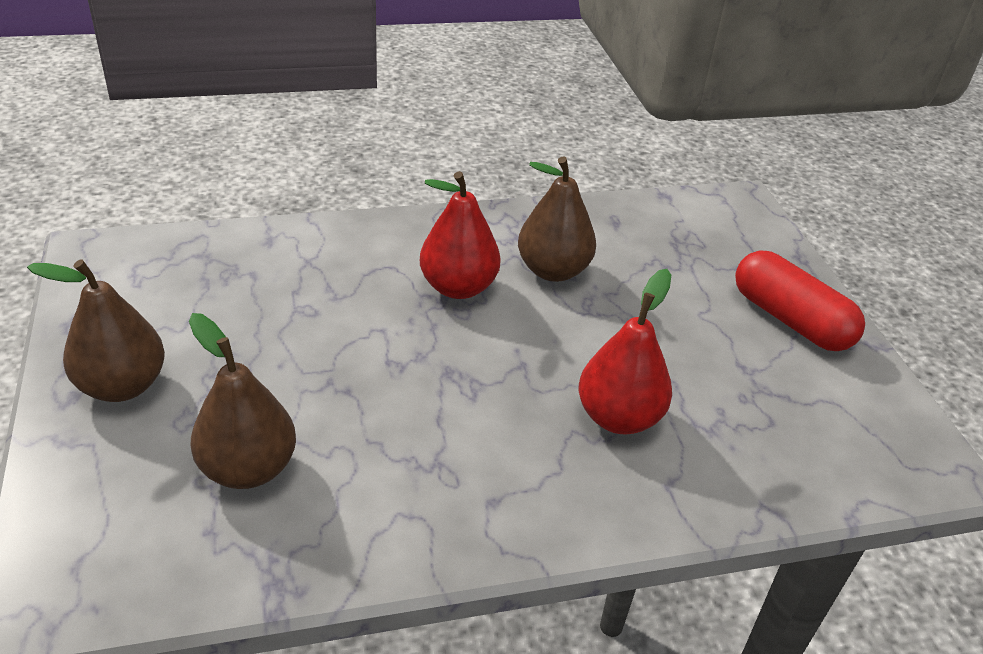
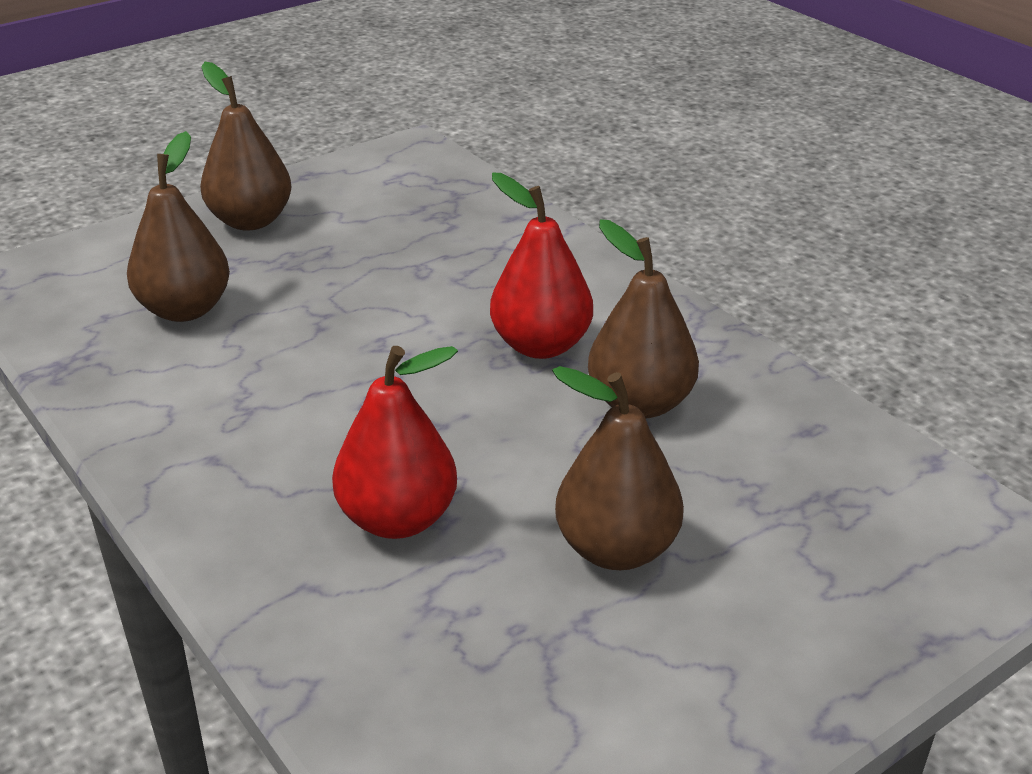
camera: 70 degrees right, 5 degrees down
red capsule [735,250,865,351] -> none
none -> brown pear [552,366,684,570]

